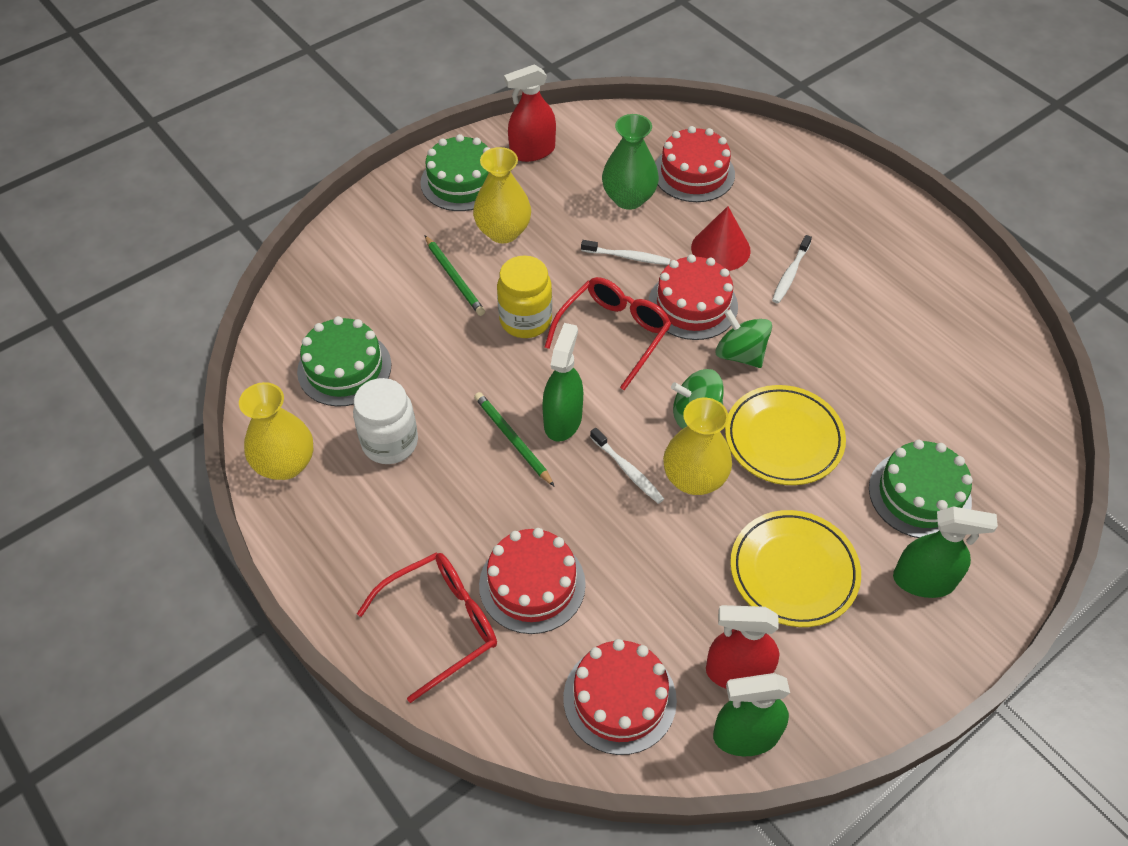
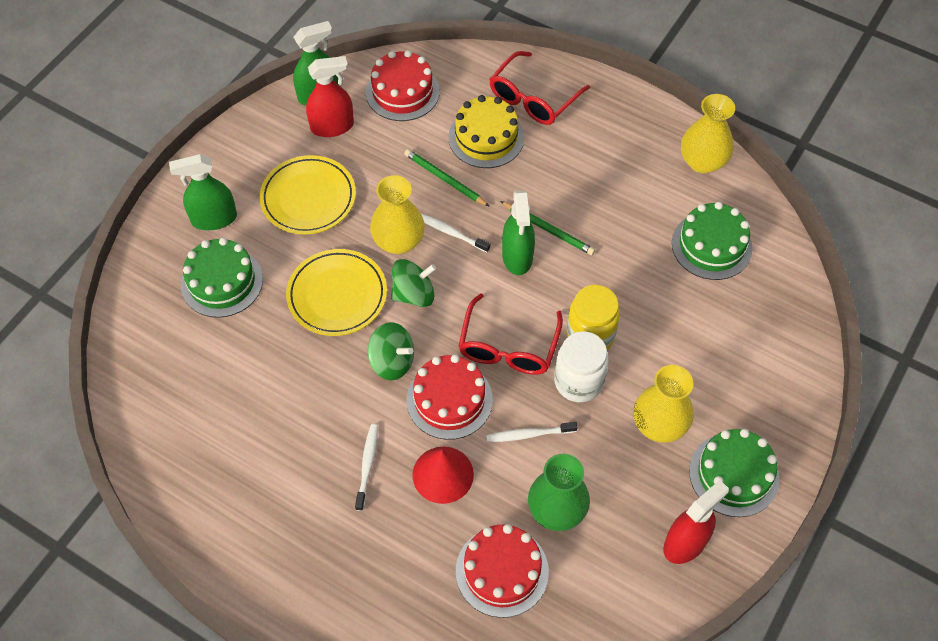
camera: 160 degrees right, 5 degrees up
white jar [353,378,418,464] -> white jar moved to [554,331,609,402]
green pencil [425,235,485,316] -> green pencil moved to [404,149,490,207]
red cake [479,528,586,634] -> yellow cake [448,95,524,168]

